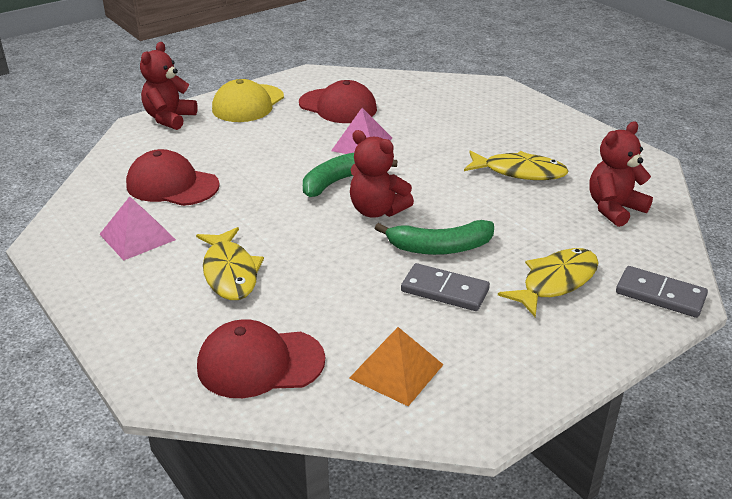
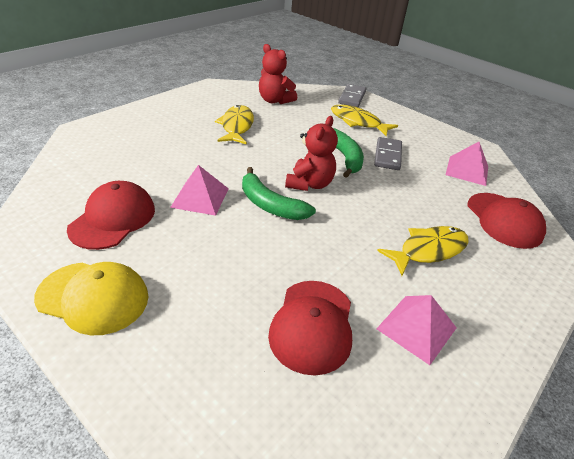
camera: 105 degrees left, 5 degrees up
red teddy bear [140,42,198,130] -> none
orange pyramid [349,327,444,406] -> pink pyramid [446,142,488,186]

